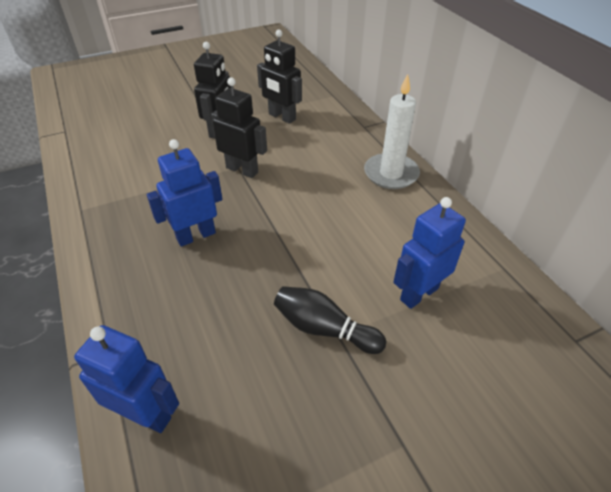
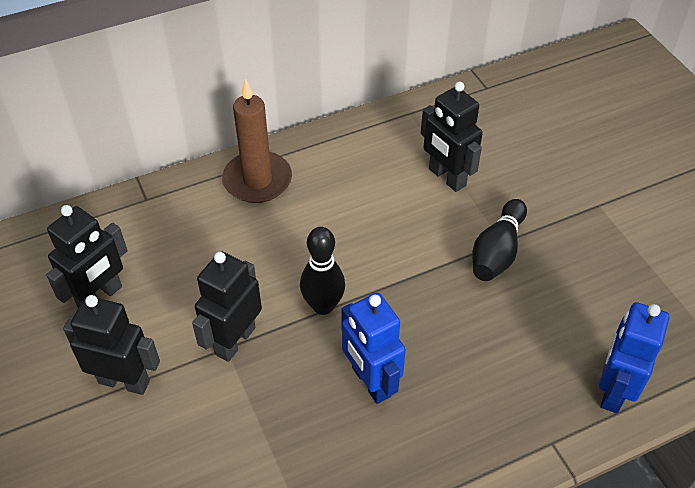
camera: 90 degrees left, 5 degrees up
white candle [364,74,420,189] -> brown candle [222,79,292,203]
blue robot [393,197,466,309] -> black robot [421,81,483,192]
none -> black bowling pin [300,227,345,315]

